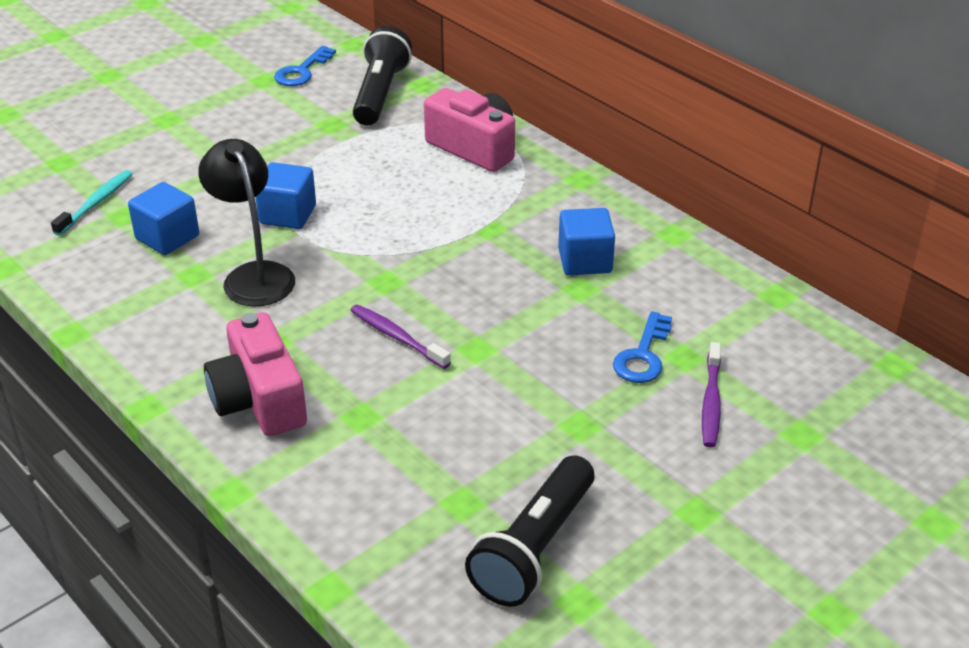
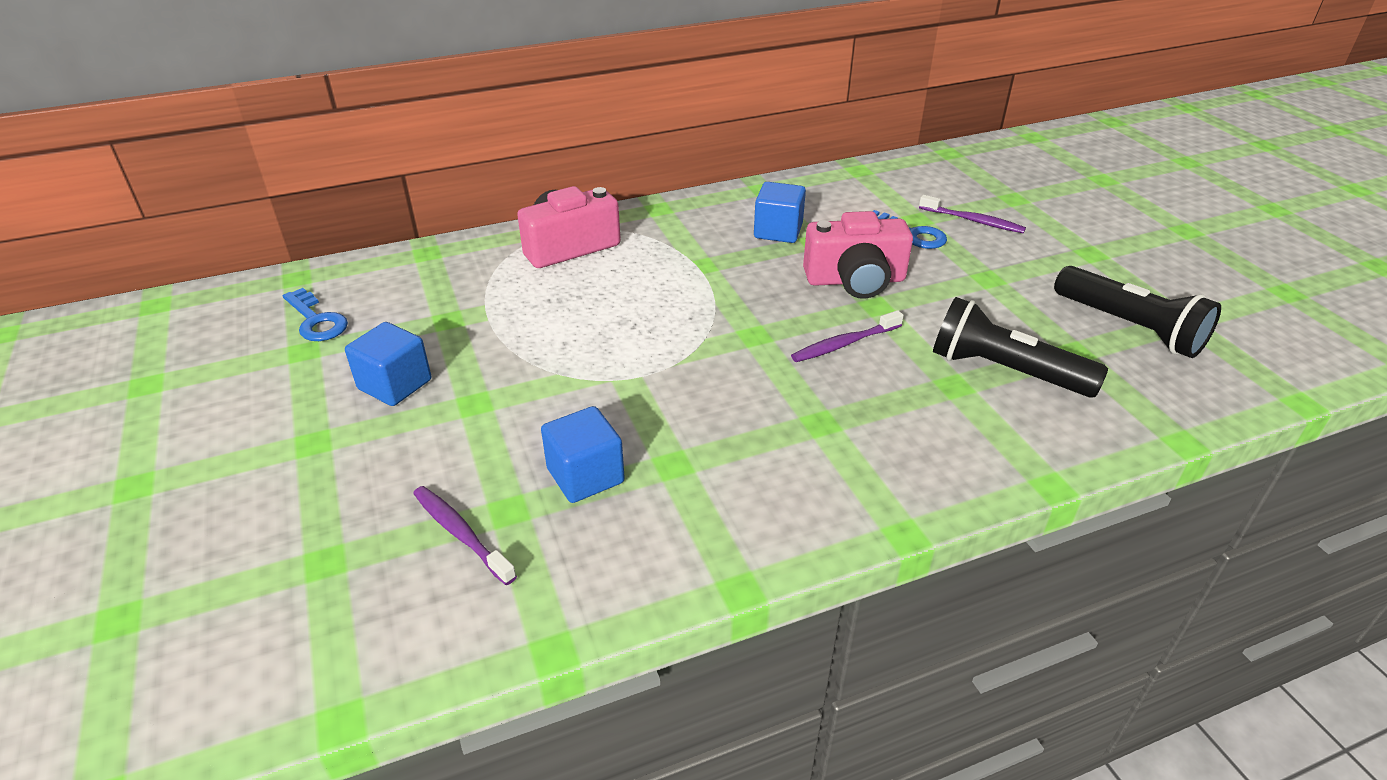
camera: 70 degrees left, 0 degrees up
turquoise toothbrush [51,170,133,236] -> purple toothbrush [413,486,517,585]
black lamp [198,139,295,307] -> none
pink camera [204,312,307,436] -> pink camera moved to [803,211,913,299]
blue cube [256,162,316,229] -> blue cube moved to [345,322,431,406]
black flashlight [353,26,412,126] -> black flashlight moved to [933,297,1108,398]

